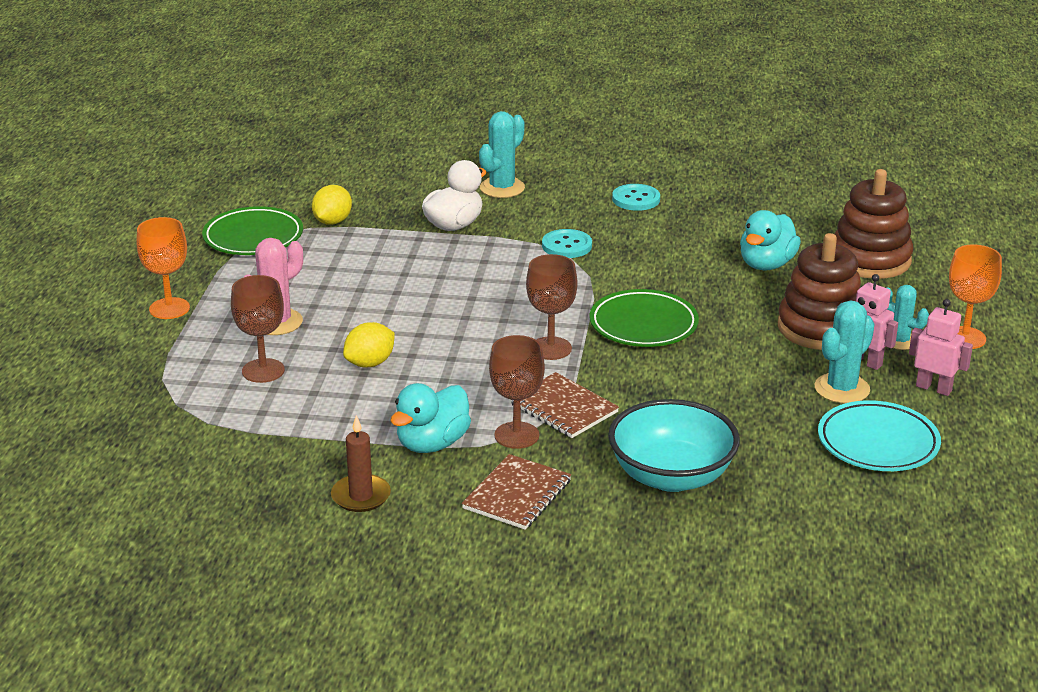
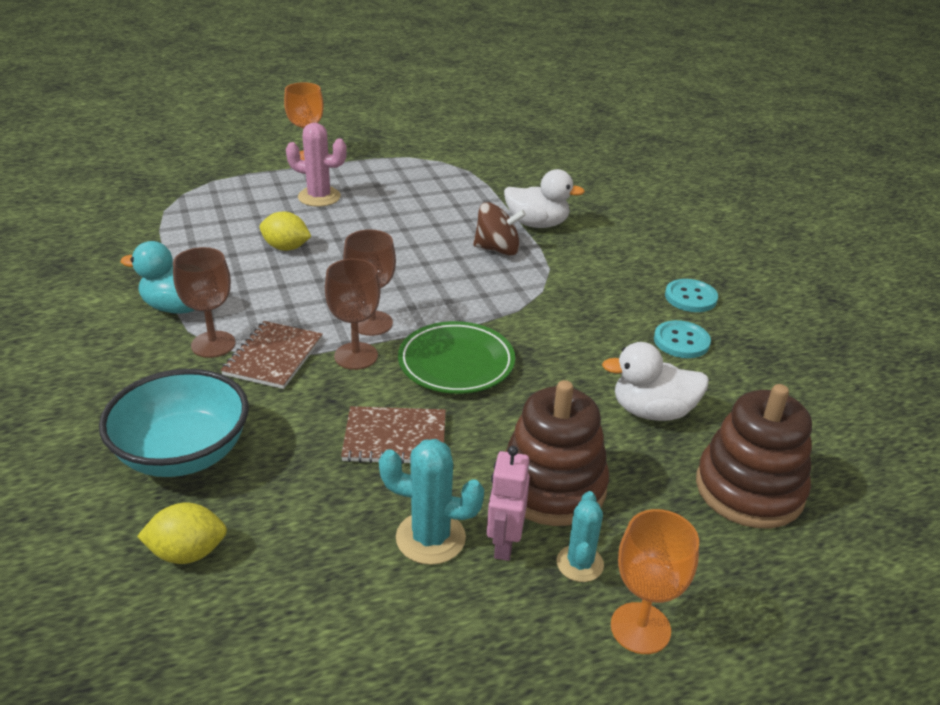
camera: 60 degrees right, 5 degrees up
green plate [202,206,303,255] -> none
brown goblet [231,275,285,383] -> brown goblet moved to [325,259,380,370]
yellow lemon [312,185,352,225] -> yellow lemon moved to [137,503,227,564]
brown candle [331,415,391,512] -> none
brown notebook [462,454,571,530] -> brown notebook moved to [341,406,446,464]
turquoise cactus [479,111,525,198] -> none
turquoise button [542,229,592,258] -> turquoise button moved to [654,320,711,358]
turquoise duck [740,210,801,270] -> white duck [602,342,709,421]
turquoise plate [818,400,941,471] -> none
pink robot [909,299,973,396] -> none
none -> brown spinning top [473,202,526,256]

